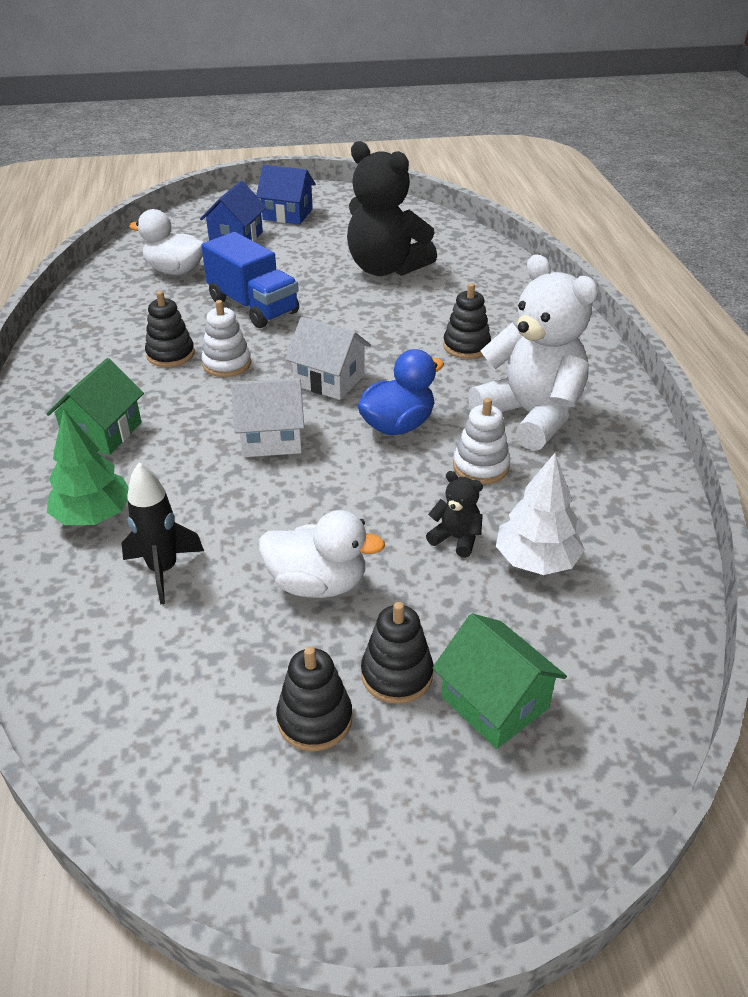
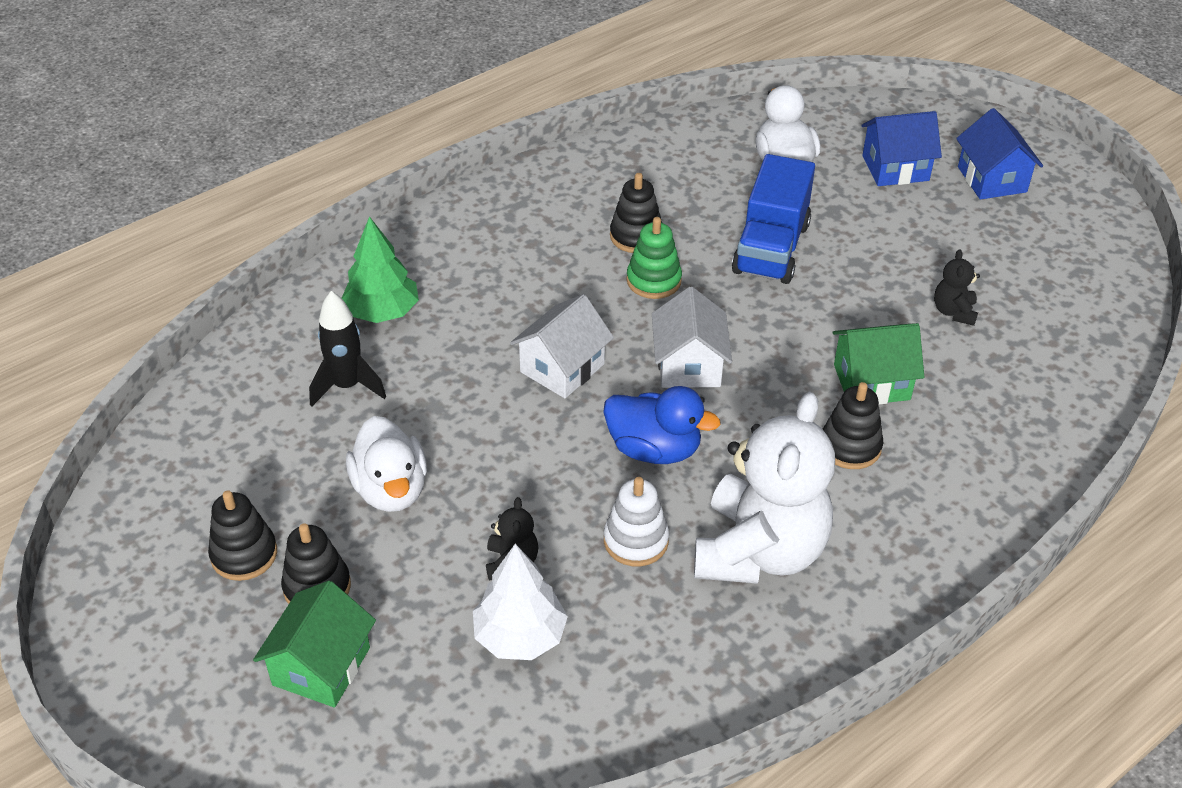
camera: 60 degrees right, 5 degrees up
green house [46,358,144,455] -> green house moved to [833,323,924,405]
white stacking toy [201,300,251,377] -> green stacking toy [627,217,682,299]
white house [231,378,304,457] -> white house turned 75 degrees clockwise [510,294,614,398]
black teddy bear [347,141,437,276] -> black teddy bear [934,249,980,326], size x0.41

